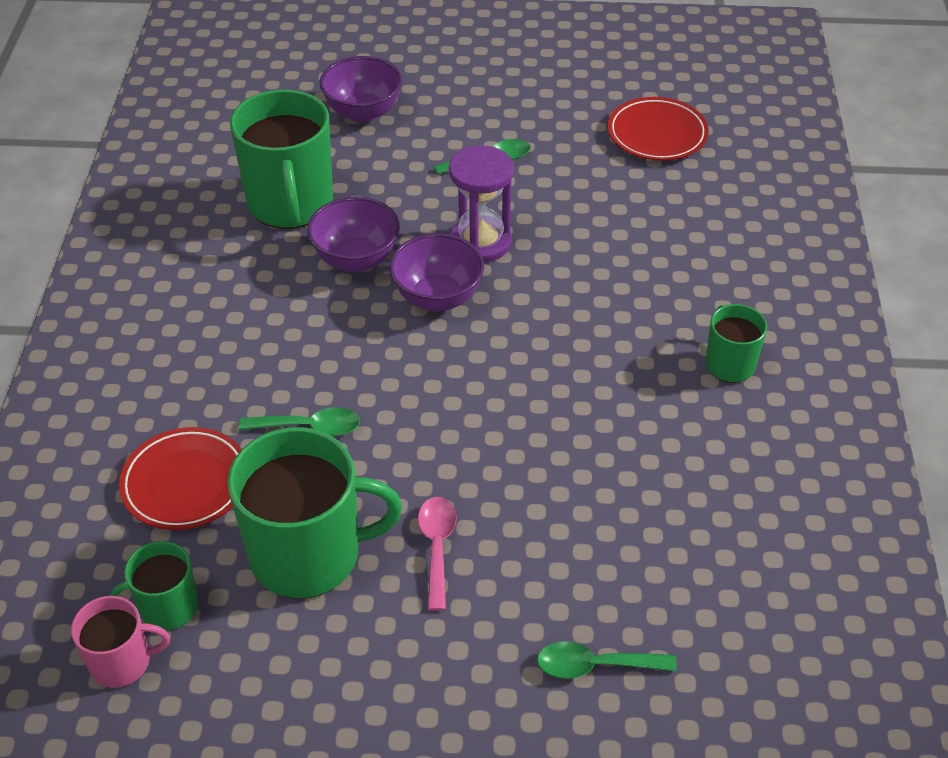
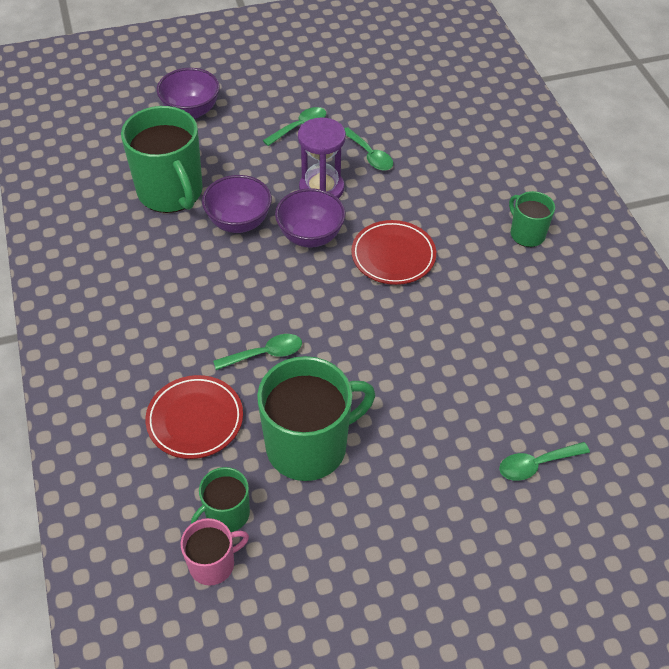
camera: 20 degrees left, 5 degrees up
pink spoon [418,497,457,611] -> none
red plate [608,97,709,161] -> red plate moved to [351,220,436,285]
none -> green spoon [344,127,393,171]

